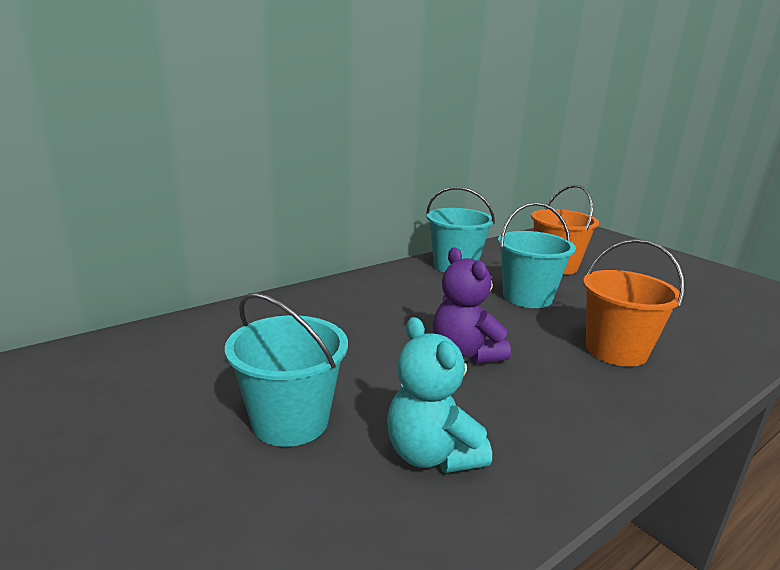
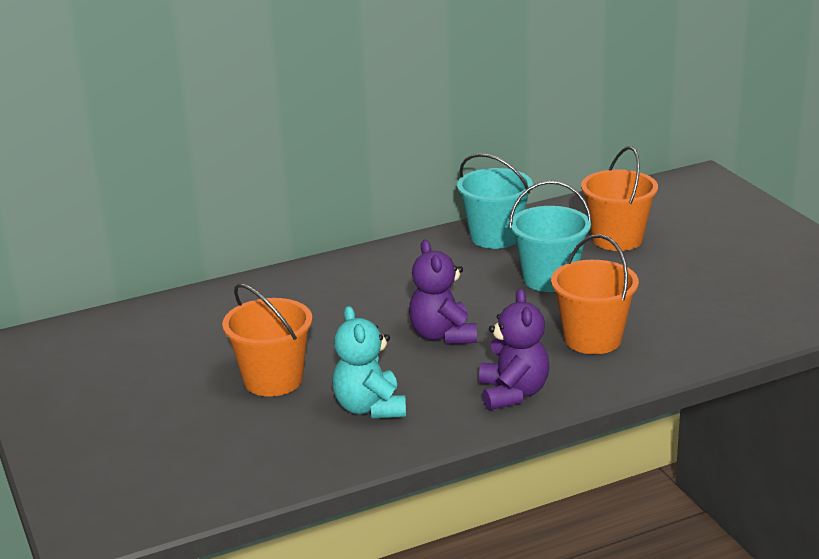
camera: 15 degrees right, 5 degrees up
turquoise bucket [225,293,348,447] -> orange bucket [222,284,312,397]
none -> purple teddy bear [479,289,549,411]

